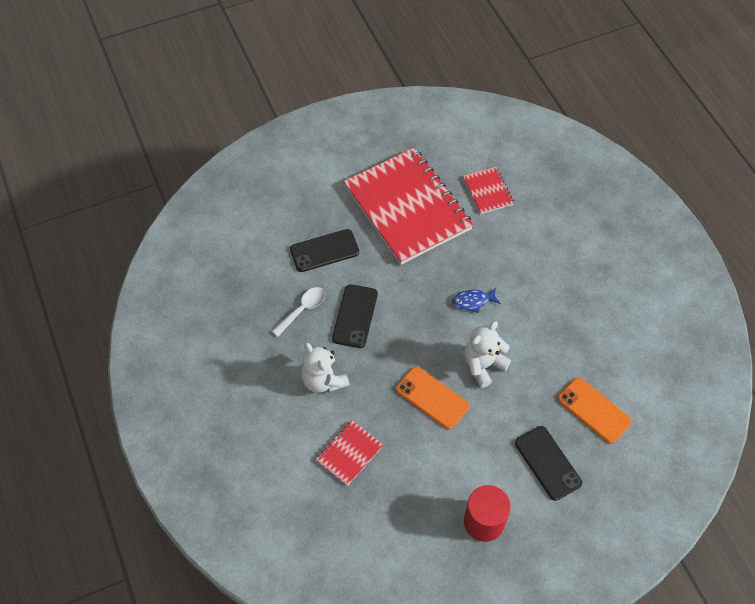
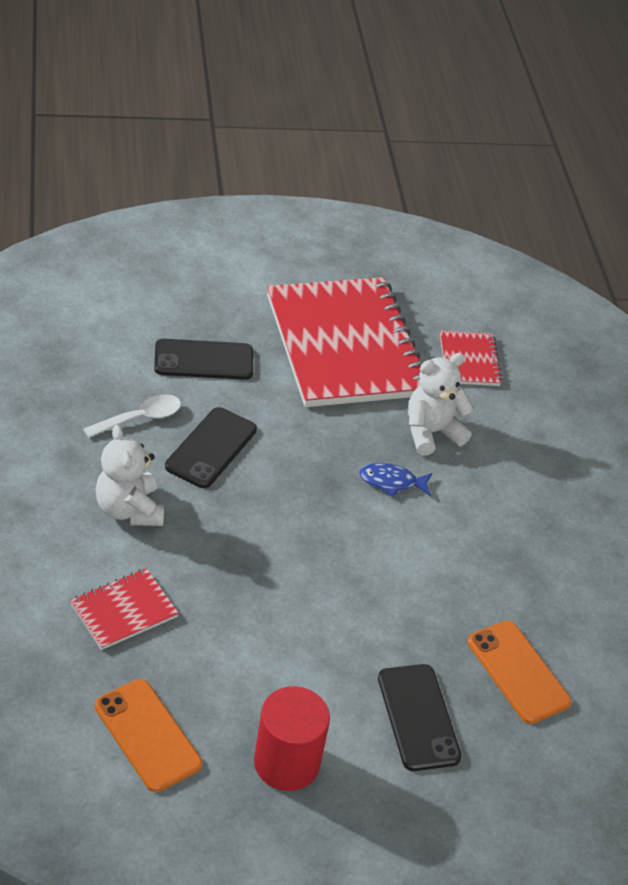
camera: 10 degrees right, 15 degrees down
orange phone [396,367,469,430] -> orange phone moved to [95,679,202,792]
white teddy bear [464,321,511,388] -> white teddy bear moved to [408,353,474,456]

